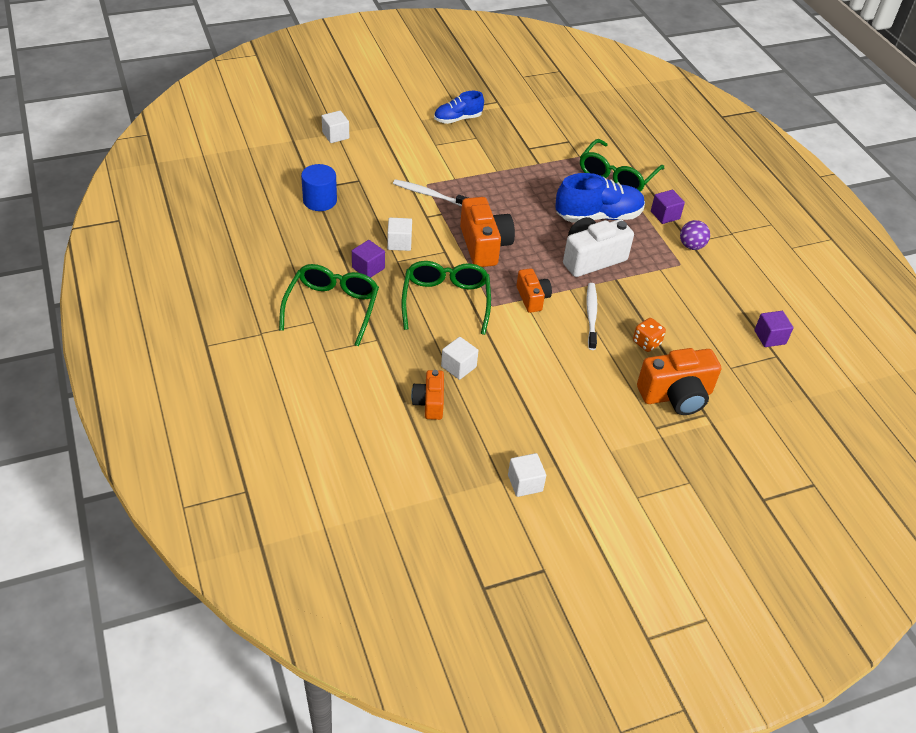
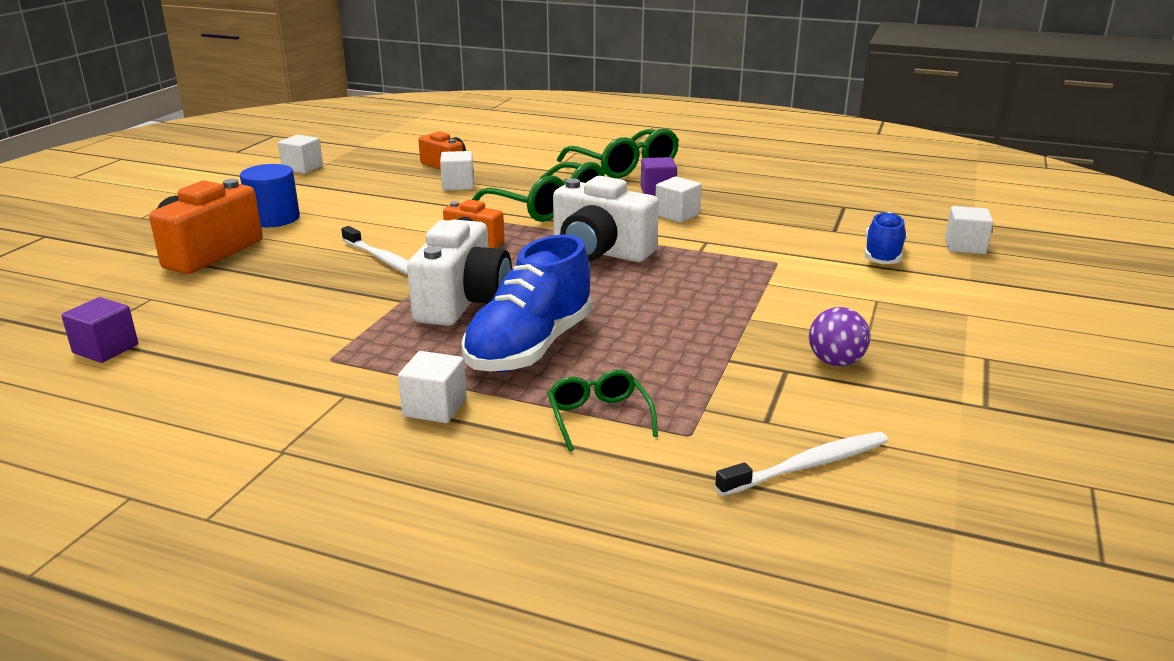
camera: 135 degrees right, 20 degrees down
blue cylinder [301,164,337,211] -> blue cylinder moved to [240,164,300,227]
white toothbrush [393,179,468,207] -> white toothbrush moved to [715,432,888,496]
blue shoe [434,91,484,124] -> blue shoe moved to [865,212,907,264]
orange camera [460,197,515,267] -> white camera [553,176,659,262]
green glasses [580,139,664,192] -> green glasses [547,370,658,451], size x0.55
orange dice [633,318,666,352] -> none
purple cube [651,190,685,224] -> white cube [398,351,467,423]
purple ball [680,220,710,250] -> purple ball moved to [809,307,870,366]

